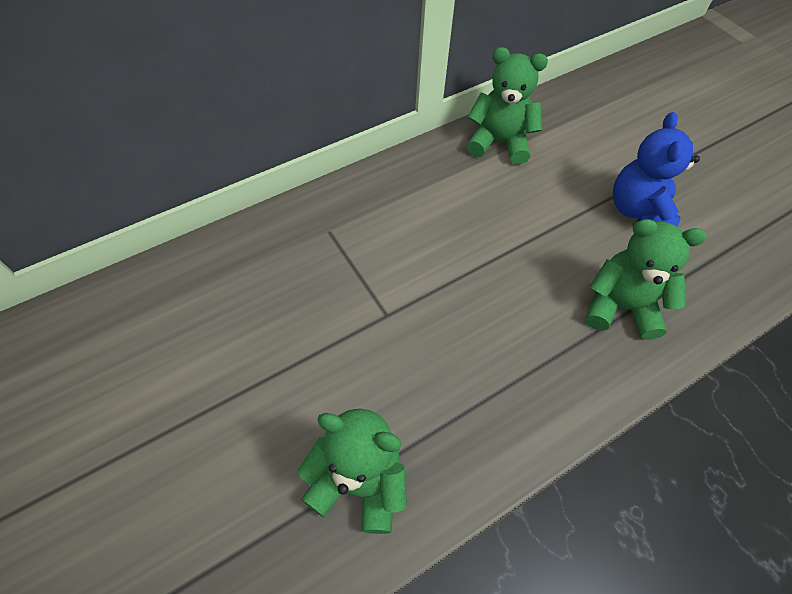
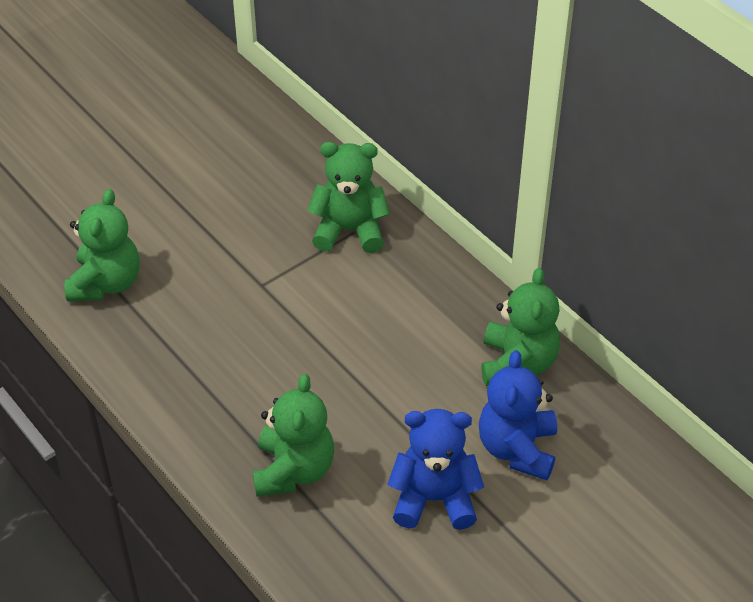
camera: 85 degrees right, 10 degrees down
none -> green teddy bear [307,142,390,253]
none -> blue teddy bear [479,350,557,480]

